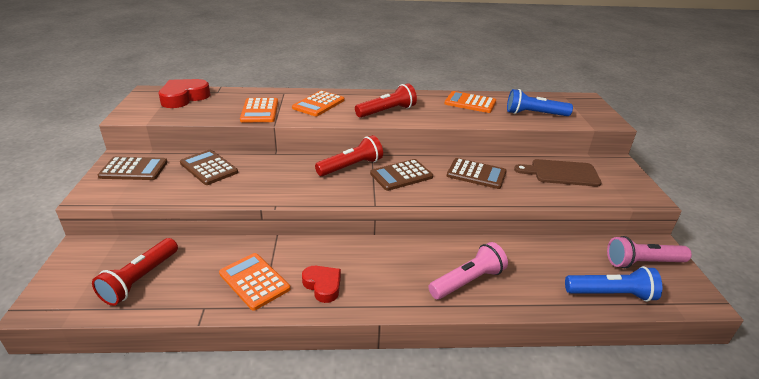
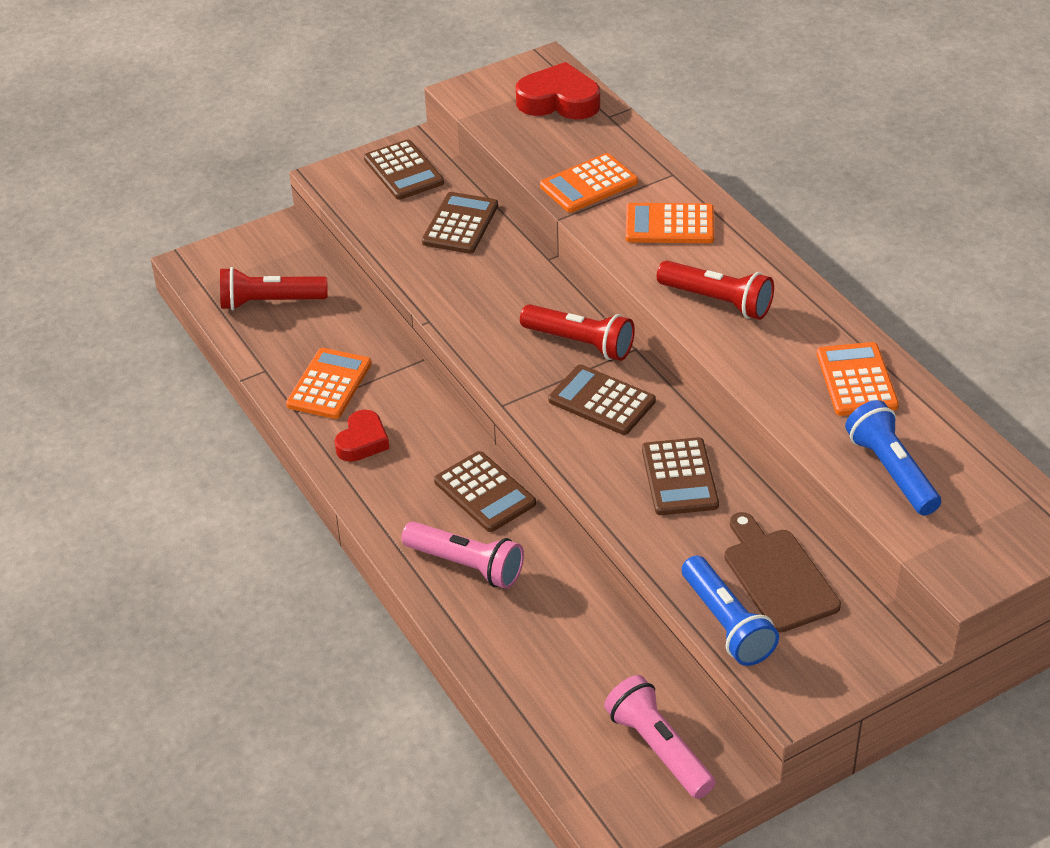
camera: 65 degrees right, 10 degrees up
blue flashlight [565,266,662,302] -> blue flashlight moved to [682,556,779,666]
none -> brown calculator [434,451,536,532]

